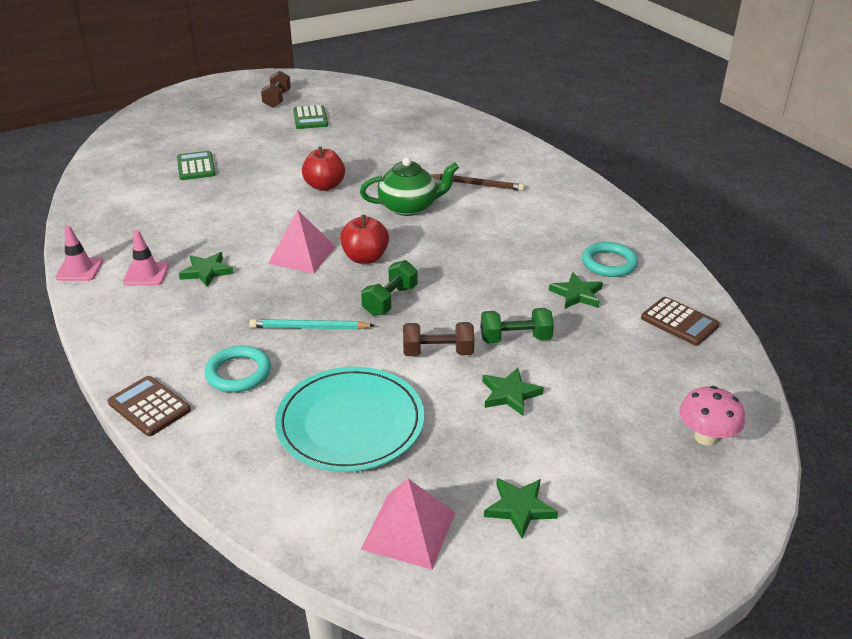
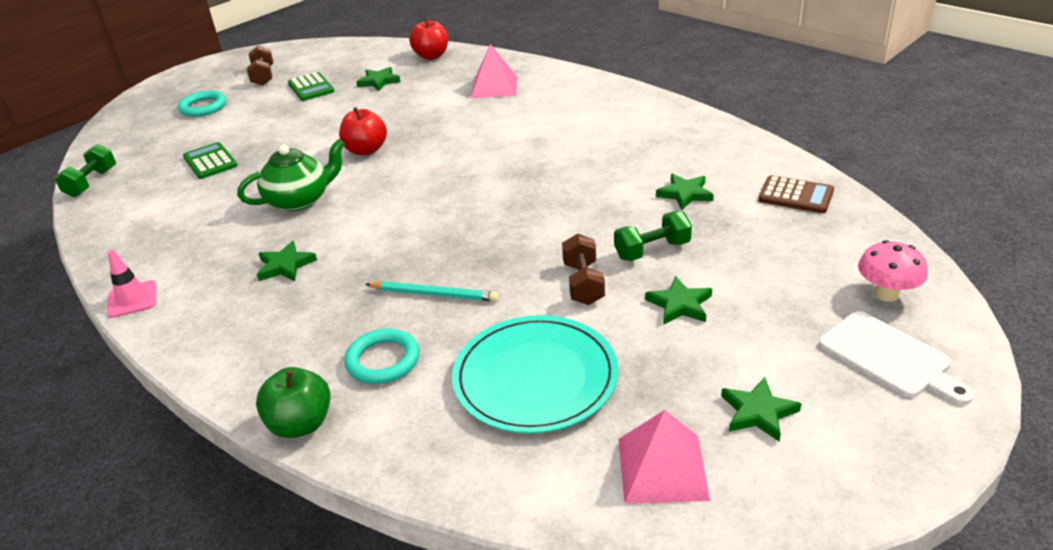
camera: 15 degrees left, 0 degrees up
brown calculator [108,376,191,436] -> green apple [256,367,331,438]
pink traffic cone [123,230,169,286] -> none
turquoise pencil [249,319,375,329] -> turquoise pencil turned 150 degrees counterclockwise [365,281,499,302]
pink pyramid [268,210,336,273] -> pink pyramid moved to [471,44,517,98]
red apple [340,215,389,264] -> red apple moved to [409,18,448,60]
green teapot [360,157,459,216] -> green teapot moved to [237,139,345,211]
green dumbbell [361,260,417,316] -> green dumbbell moved to [55,144,116,197]
brown dumbbell [403,322,474,356] -> brown dumbbell turned 75 degrees counterclockwise [562,234,605,305]
brown pencil [431,174,525,191] -> none
turquoise ring [582,242,638,277] -> turquoise ring moved to [178,90,226,117]
none -> green star [356,67,400,91]
none -> white cutting board [819,311,974,405]

